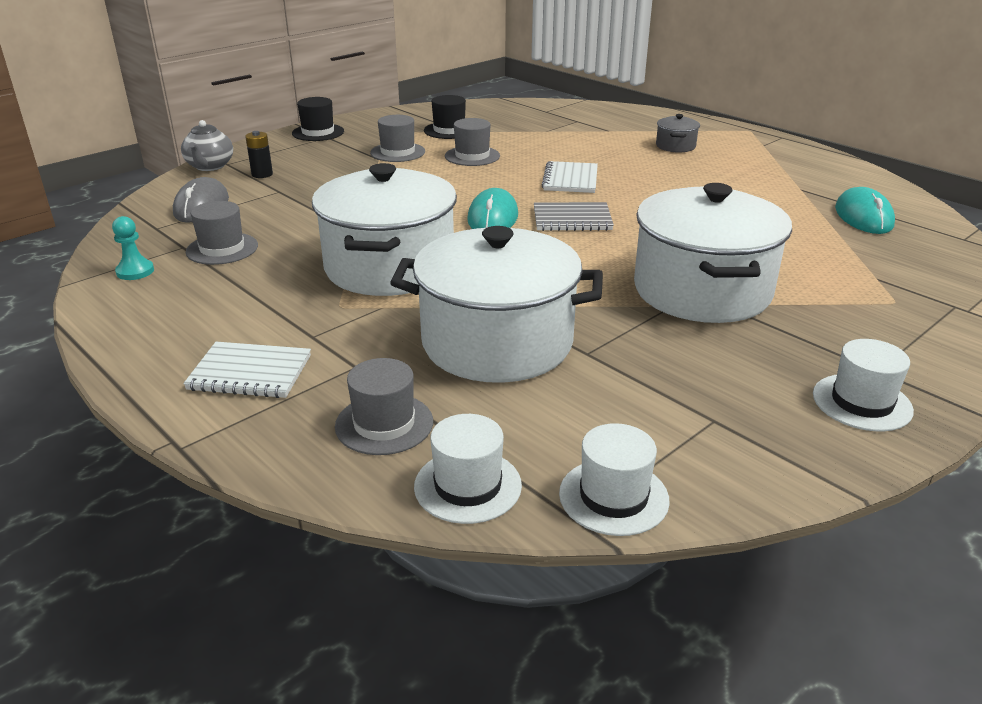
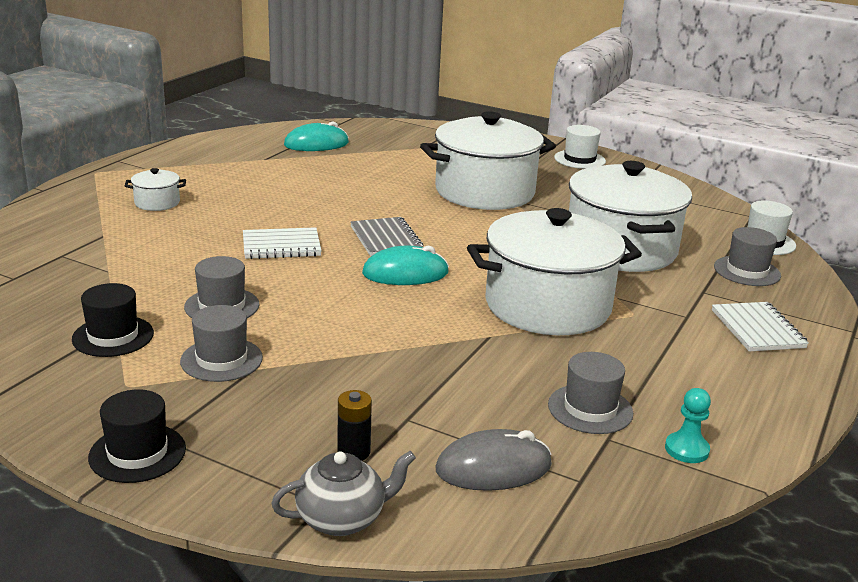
camera: 110 degrees left, 5 degrees down
white hat [559,423,670,536] -> none
grey pot [656,114,700,153] -> white pot [125,168,186,211]

